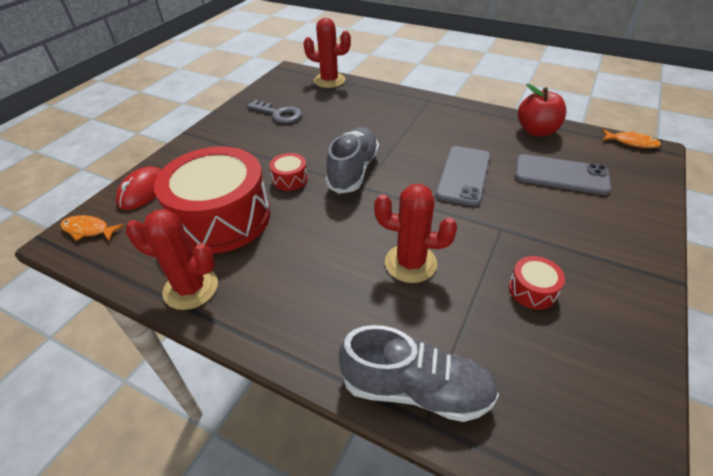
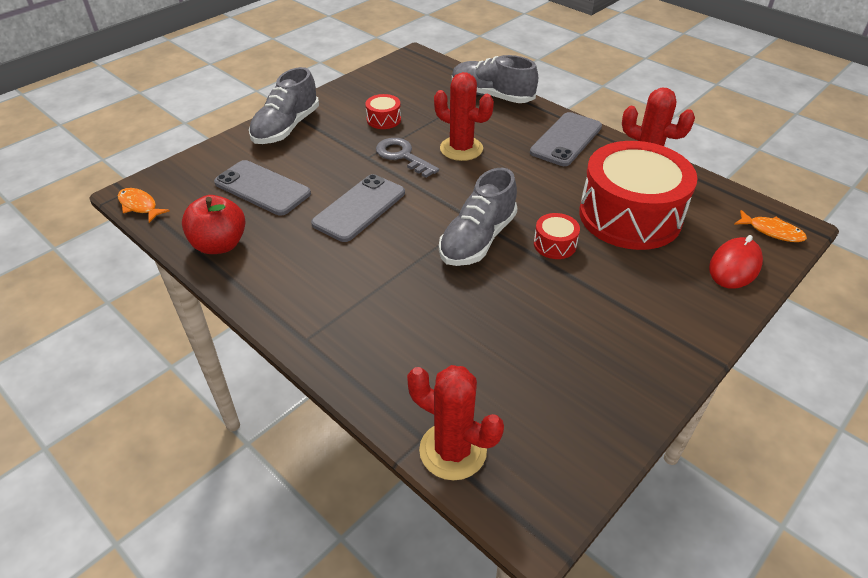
camera: 165 degrees left, 0 degrees up
grey key [247,100,302,123] -> grey key moved to [376,138,439,178]
none -> grey shoe [249,67,319,144]
none -> grey phone [530,112,602,166]

